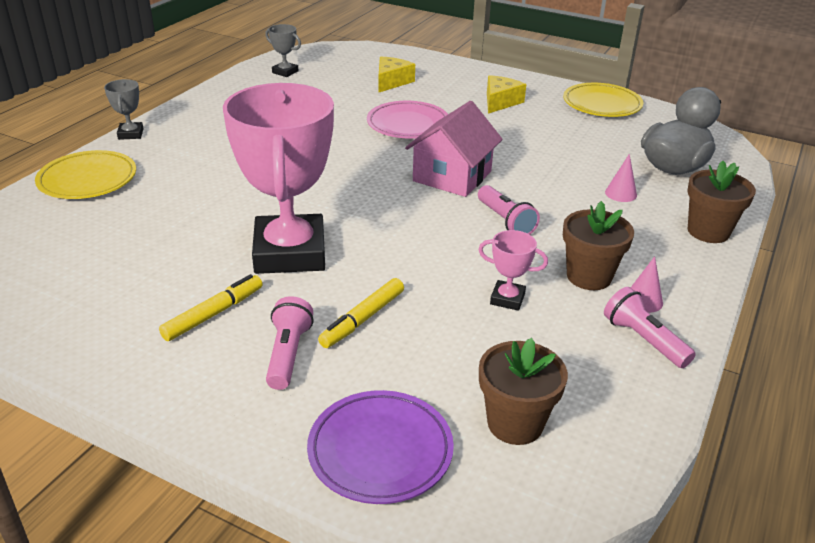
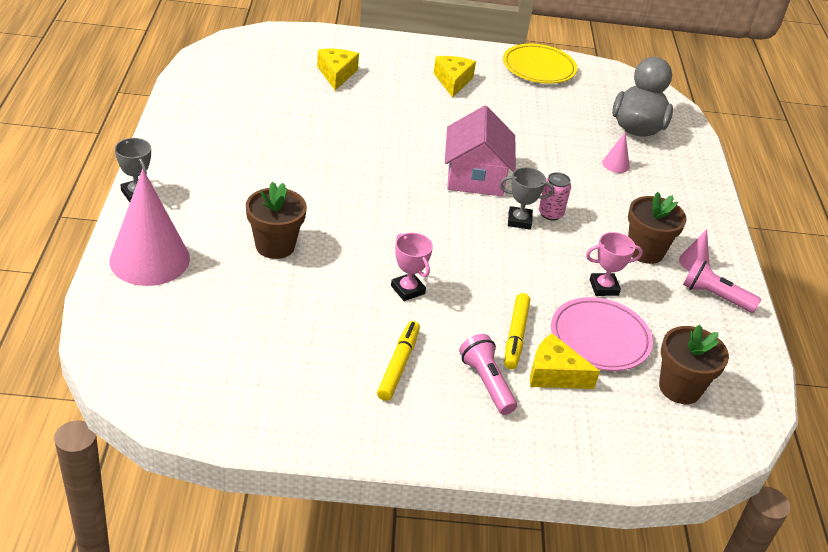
camera: 30 degrees left, 5 degrees up
yellow plate [35,150,136,199] -> pink cone [109,169,190,286]
pink trophy [223,83,334,274] -> pink trophy [391,233,433,301], size x0.40
grey trophy [265,24,301,77] -> grey trophy moved to [500,167,554,230]
purple plate [307,390,454,504] -> none
pink plate [367,101,448,139] -> pink plate moved to [551,297,653,371]
pink flashlight [478,185,540,235] -> pink can [539,172,571,221]
brown flower pot [687,161,756,243] -> brown flower pot moved to [246,182,307,259]
none -> yellow cheese [530,333,600,389]

